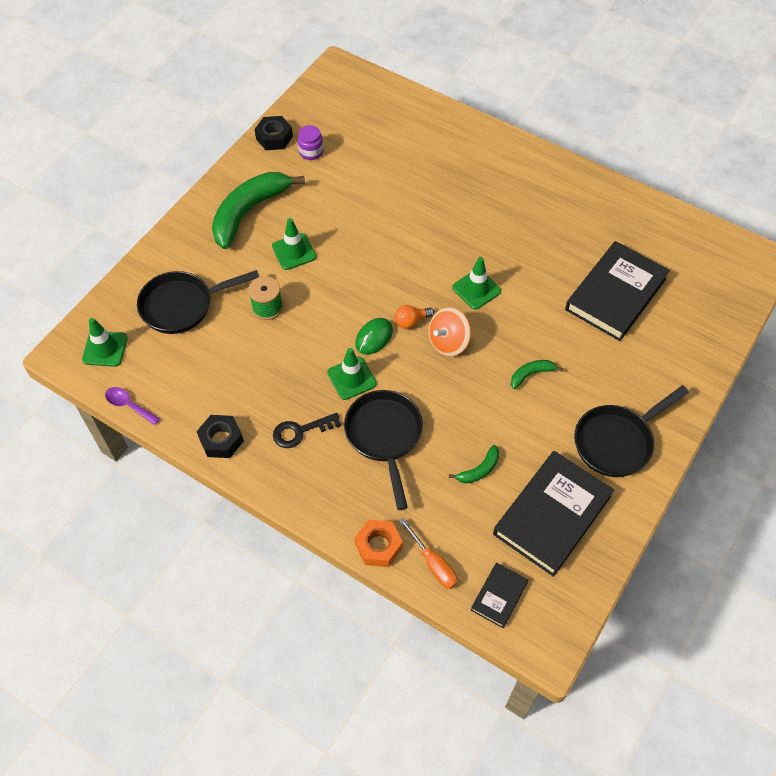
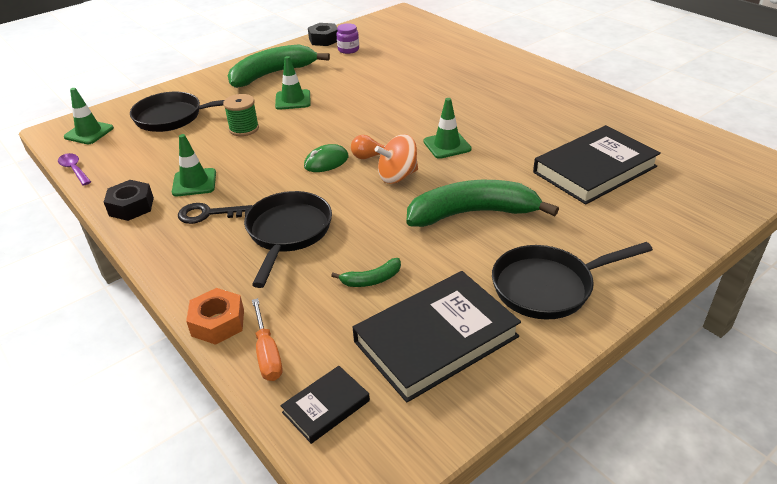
camera: 20 degrees right, 20 degrees down
green traffic cone [327,348,377,400] -> green traffic cone moved to [172,134,216,196]
green banana [511,360,563,389] -> green banana [407,180,559,227], size x2.30

